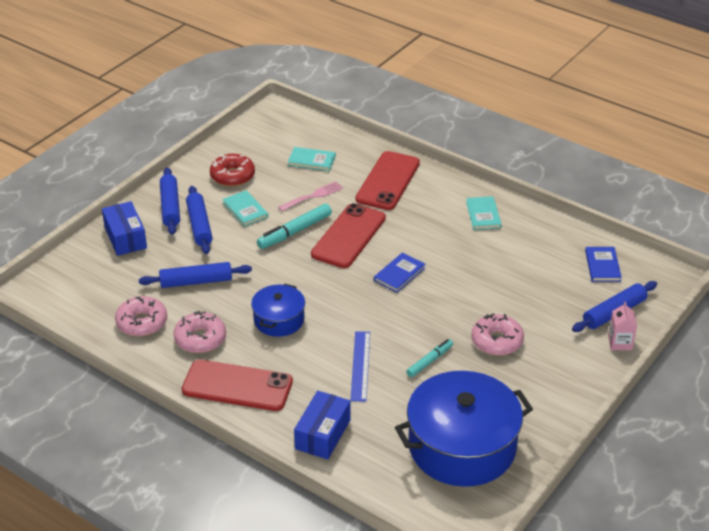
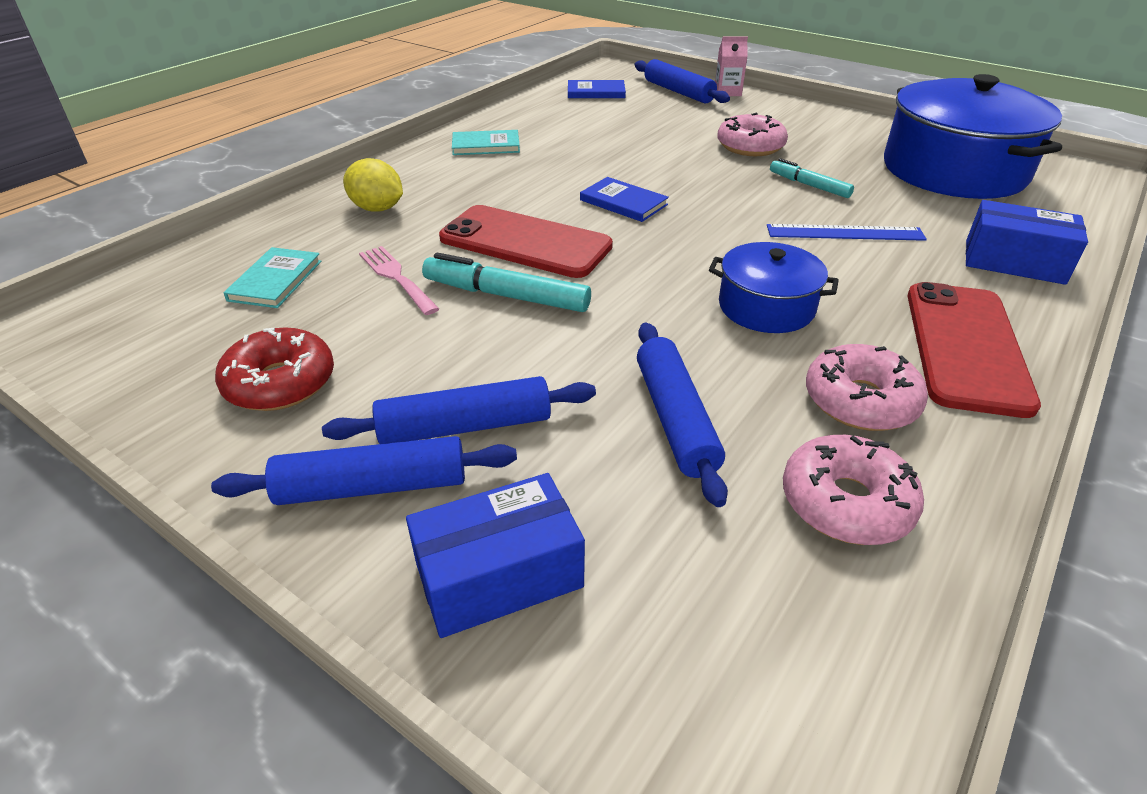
camera: 90 degrees left, 0 degrees up
turquoise book [222,190,268,227] -> none
turquoise marker [257,204,332,249] -> turquoise marker turned 150 degrees clockwise [422,253,591,312]
red phone [356,151,420,210] -> yellow lemon [343,158,403,212]

